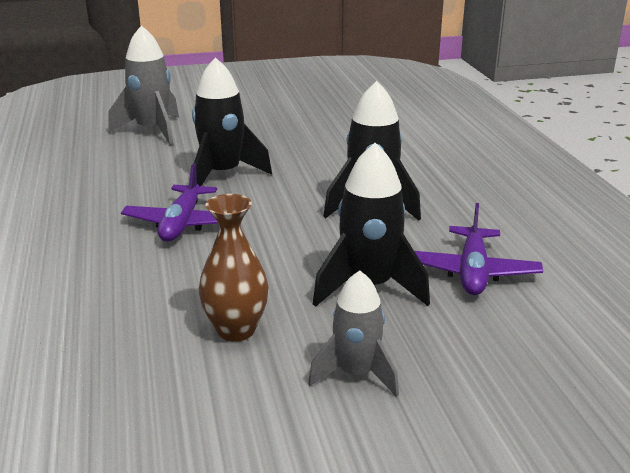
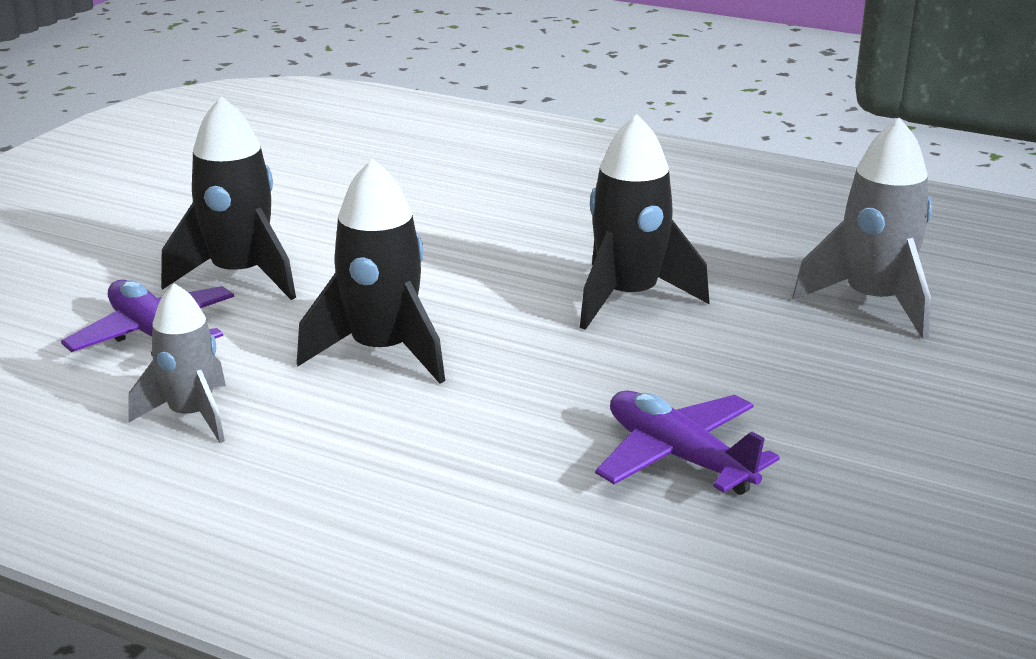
camera: 130 degrees right, 0 degrees up
purple plane [121,163,218,242] -> purple plane moved to [595,390,780,495]
brown vase [199,194,269,342] -> none
grey rocket [308,270,399,397] -> grey rocket moved to [128,283,226,443]

